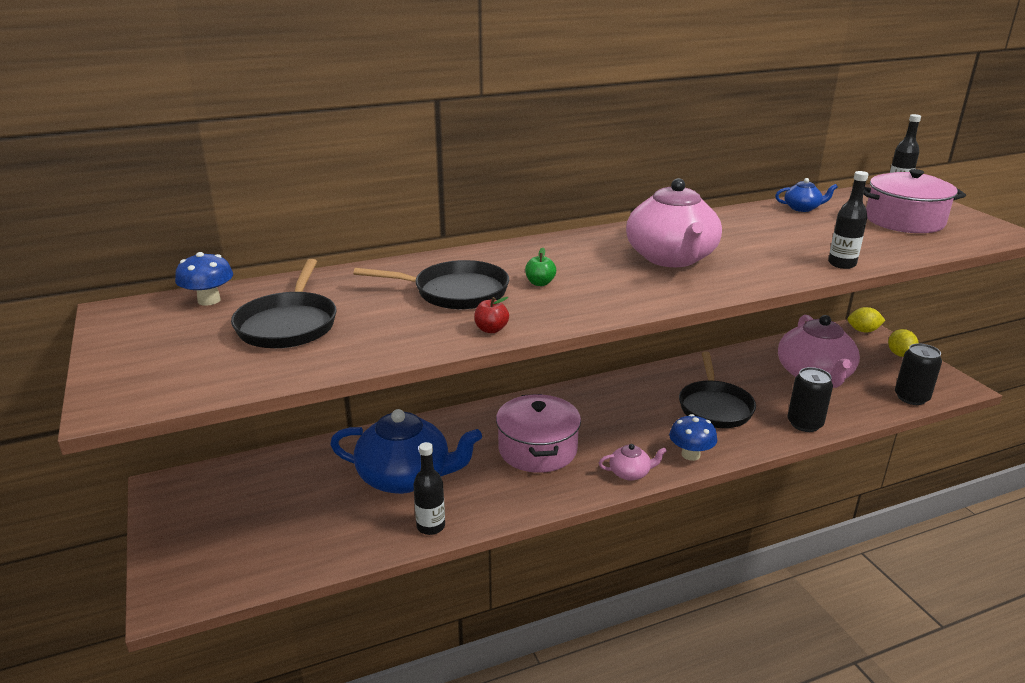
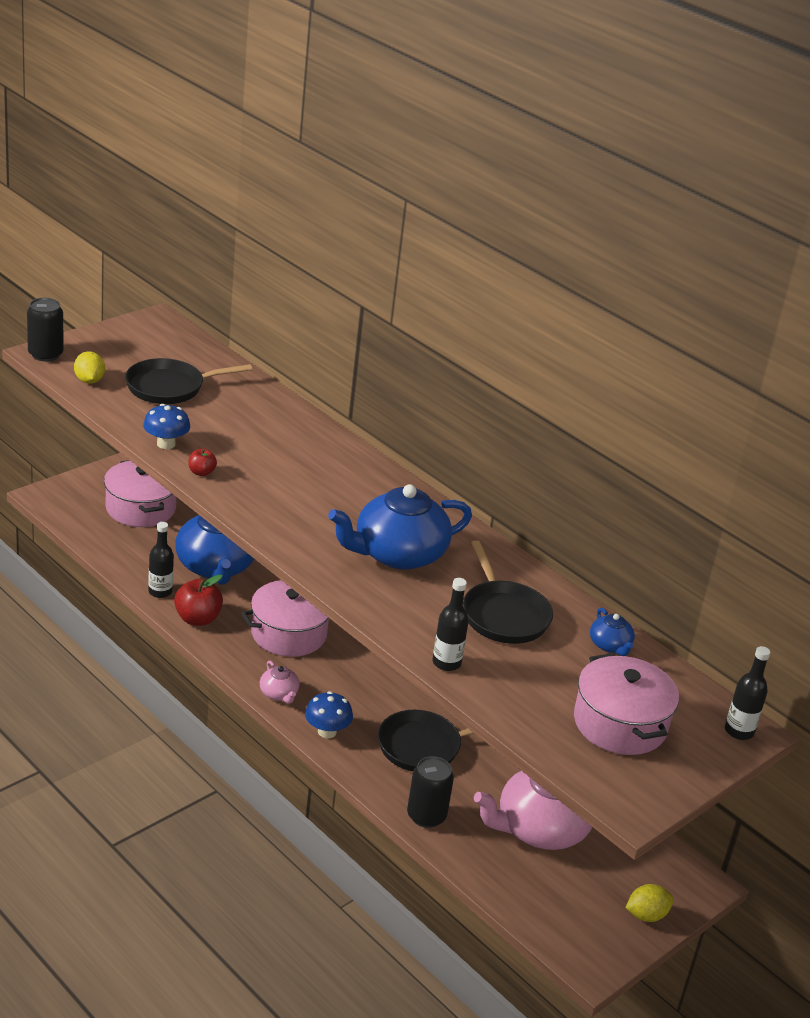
camera: 65 degrees right, 5 degrees up
blue mushroom [175,252,233,306] -> blue mushroom moved to [143,404,190,449]
black pan [353,260,509,309] -> black pan moved to [463,540,553,644]
green apple [525,248,556,286] -> none
pink teapot [626,178,722,267] -> blue teapot [328,484,472,570]
yellow lemon [848,307,885,333] -> yellow lemon moved to [74,351,105,384]
black can [895,343,942,405] -> black can moved to [27,298,64,362]
none -> pink pot [104,460,177,527]
none -> red apple [174,574,223,626]

